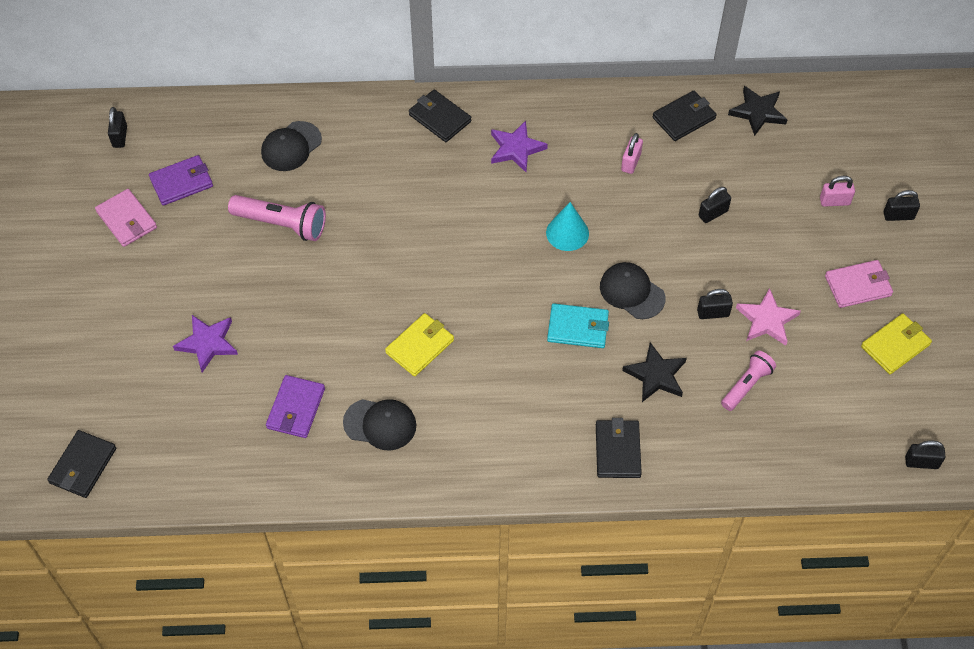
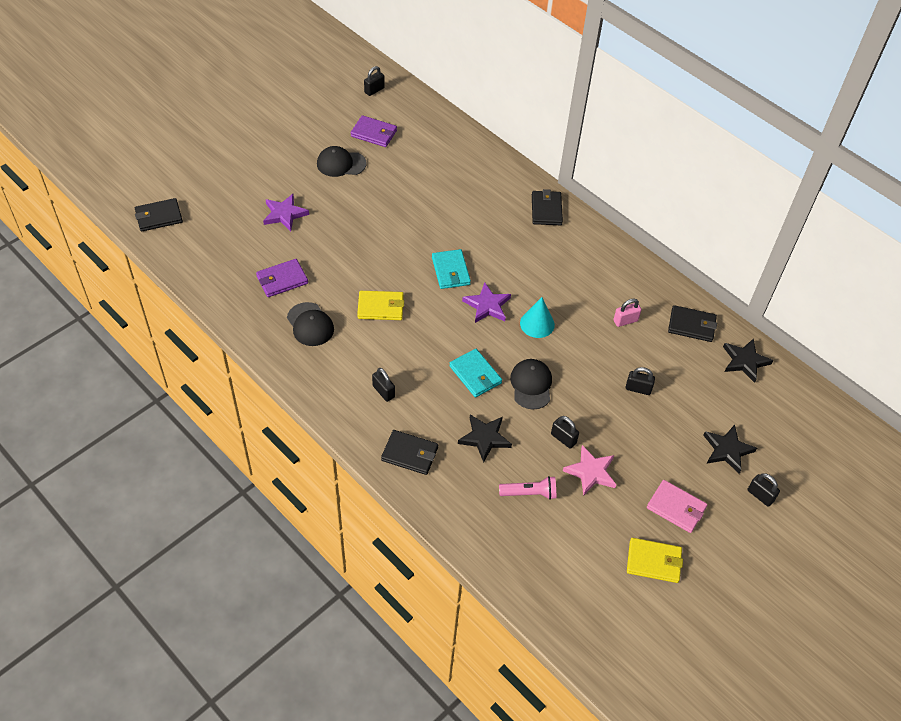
camera: 45 degrees right, 5 degrees down
pink wallet [95,189,157,247] -> none
pink flashlight [228,195,326,241] -> none
black cap [261,121,322,171] -> black cap moved to [317,146,367,177]
purple star [491,121,548,172] -> purple star moved to [462,282,511,323]
black wallet [596,418,642,478] -> black wallet turned 60 degrees clockwise [381,430,438,475]
pink padlock [820,176,855,207] -> black star [703,425,757,474]
black padlock [905,441,945,469] -> black padlock moved to [372,368,395,402]
none -> turquoise wallet [432,249,471,289]

